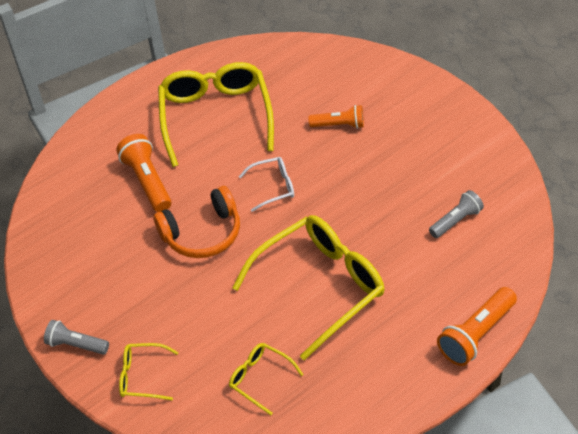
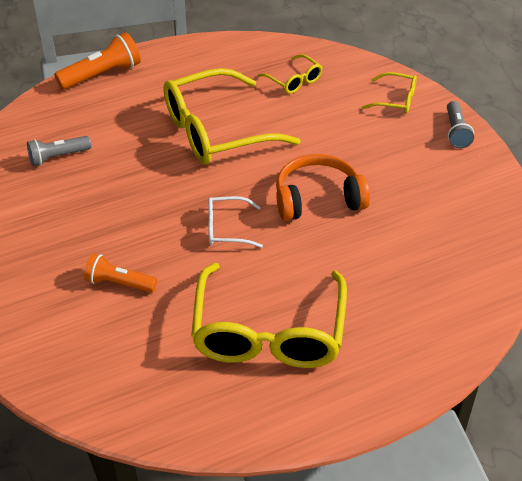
camera: 170 degrees left, 5 degrees down
grey flashlight [44,320,109,355] -> grey flashlight turned 60 degrees clockwise [447,101,474,148]
orange flashlight [116,134,171,212] -> none

